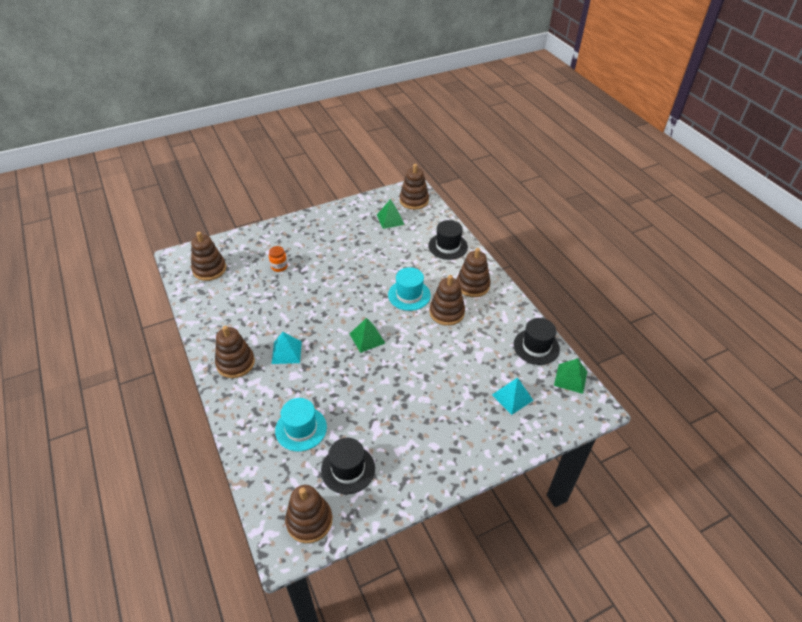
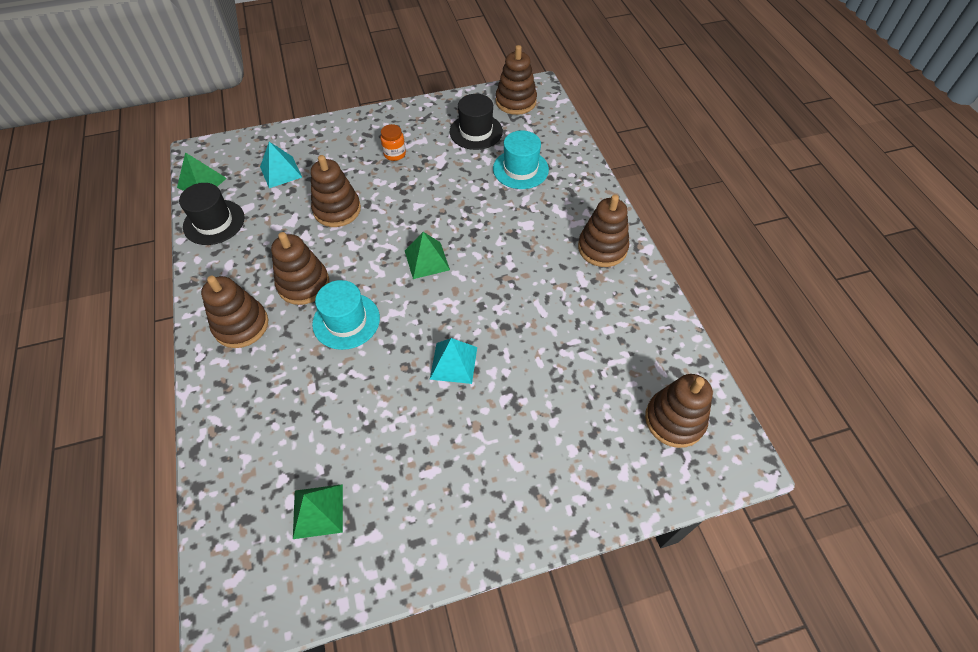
camera: 170 degrees left, 10 degrees up
orange jar [269,246,288,272] -> orange jar moved to [381,124,406,161]
turquoise pyramid [272,332,302,364] -> turquoise pyramid moved to [430,338,477,384]
brown stacking toy [400,164,429,210] -> brown stacking toy moved to [311,155,361,227]
black hat [428,220,468,260] -> none

